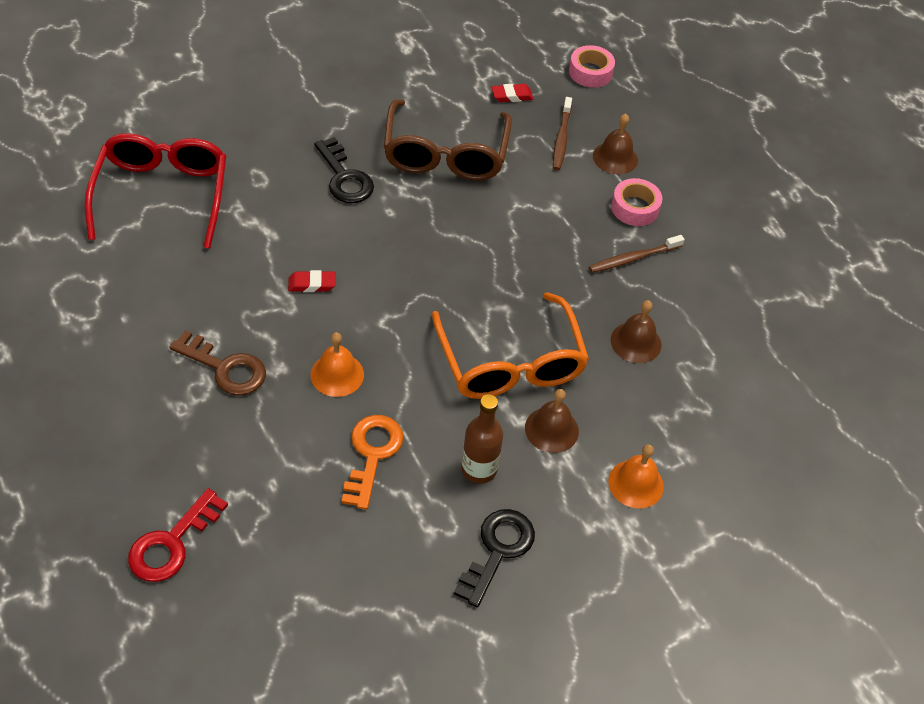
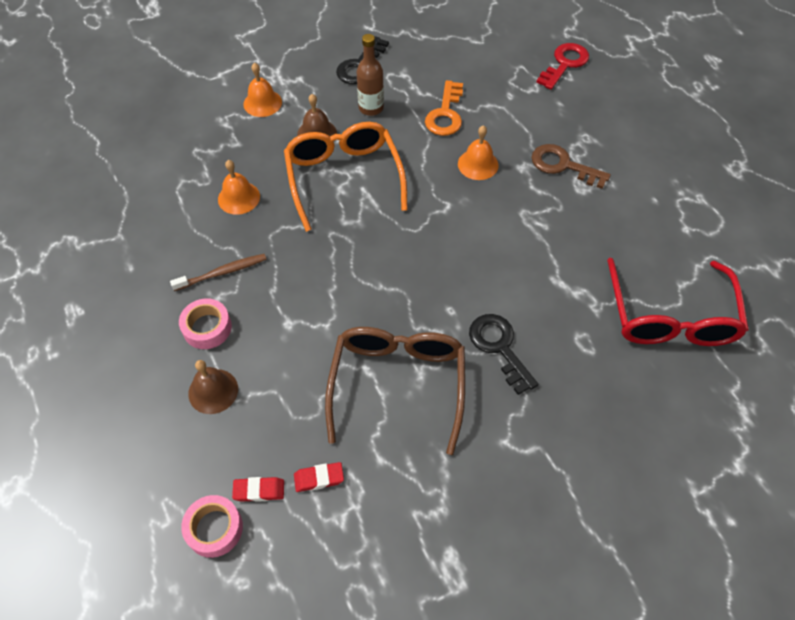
camera: 175 degrees left, 5 degrees up
red eraser [288,270,336,292] -> red eraser moved to [232,477,284,502]
brown toothbrush [553,97,572,170] -> none
brown bell [611,300,662,363] -> orange bell [218,160,260,215]

